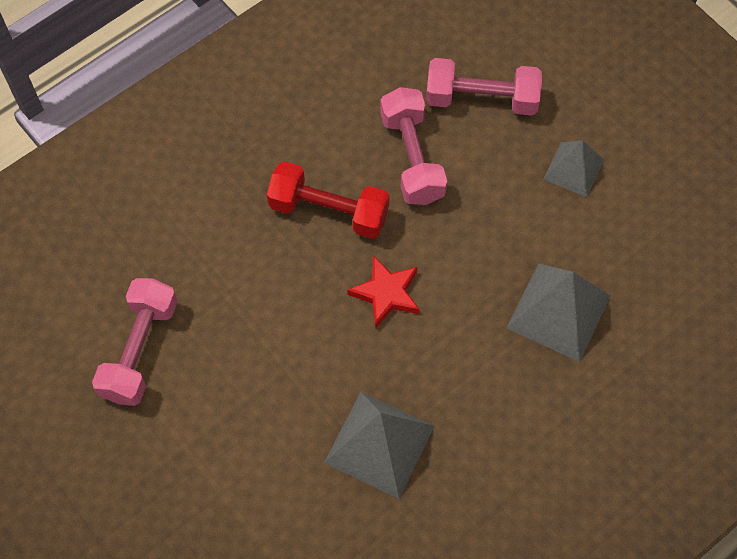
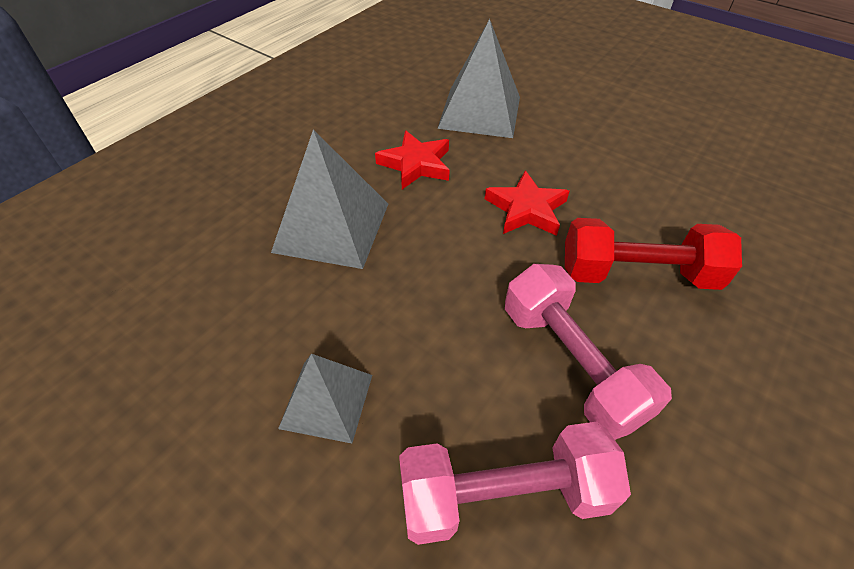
camera: 165 degrees right, 15 degrees down
pink dumbbell [92,278,178,406] -> none
none -> red star [375,130,450,189]

